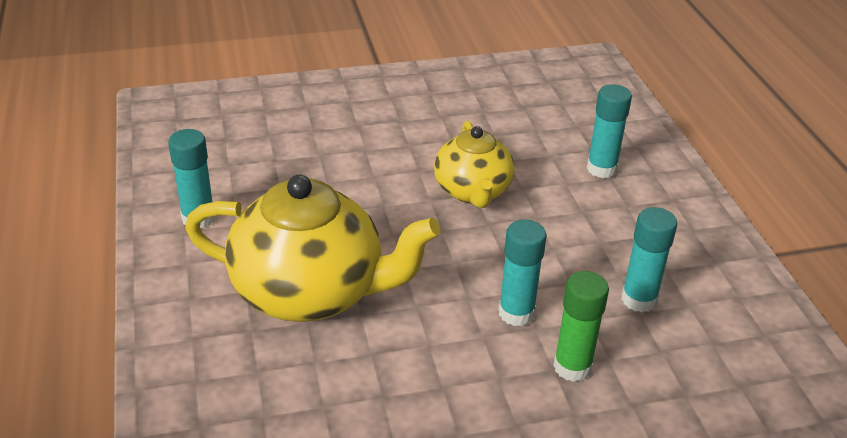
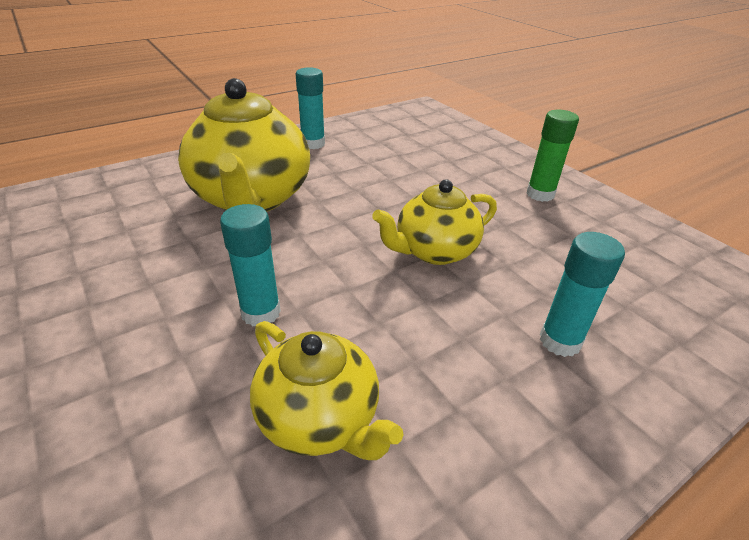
camera: 70 degrees right, 0 degrees up
green glue stick [553,271,609,382] -> green glue stick moved to [526,110,579,202]
turquoise glue stick [621,207,677,312] -> yellow teapot [250,321,403,460]

